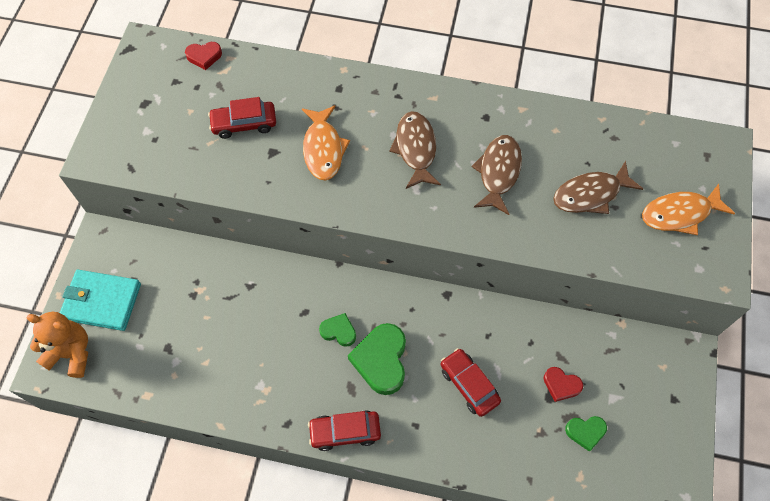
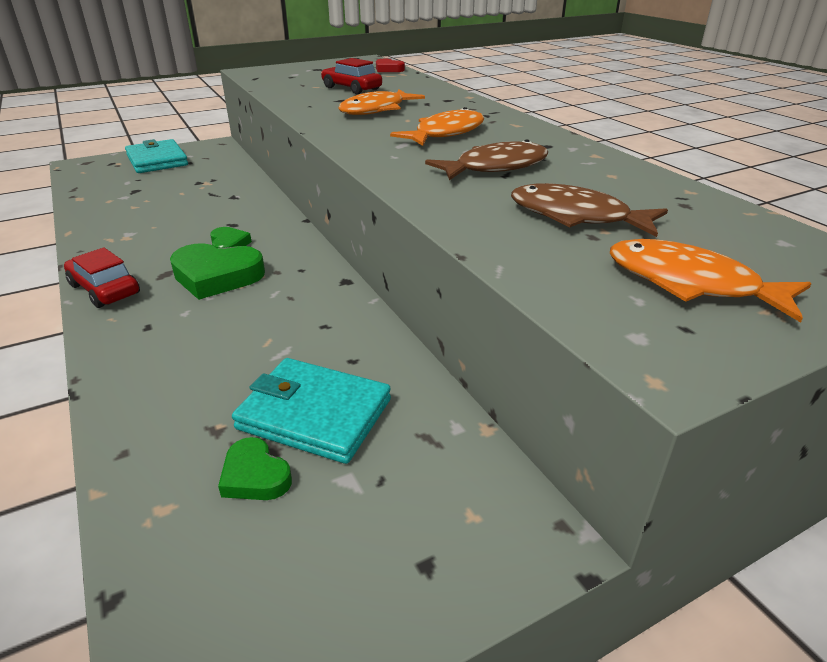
camera: 50 degrees right, 30 degrees down
orange teddy bear [26,312,88,378] -> none
green heart [348,323,406,395] -> green heart turned 135 degrees counterclockwise [170,243,265,300]
brown fish [389,111,441,189] -> orange fish [390,107,484,146]
red car [441,348,501,417] -> none
red heart [544,367,583,402] -> turquoise wallet [232,358,391,464]

